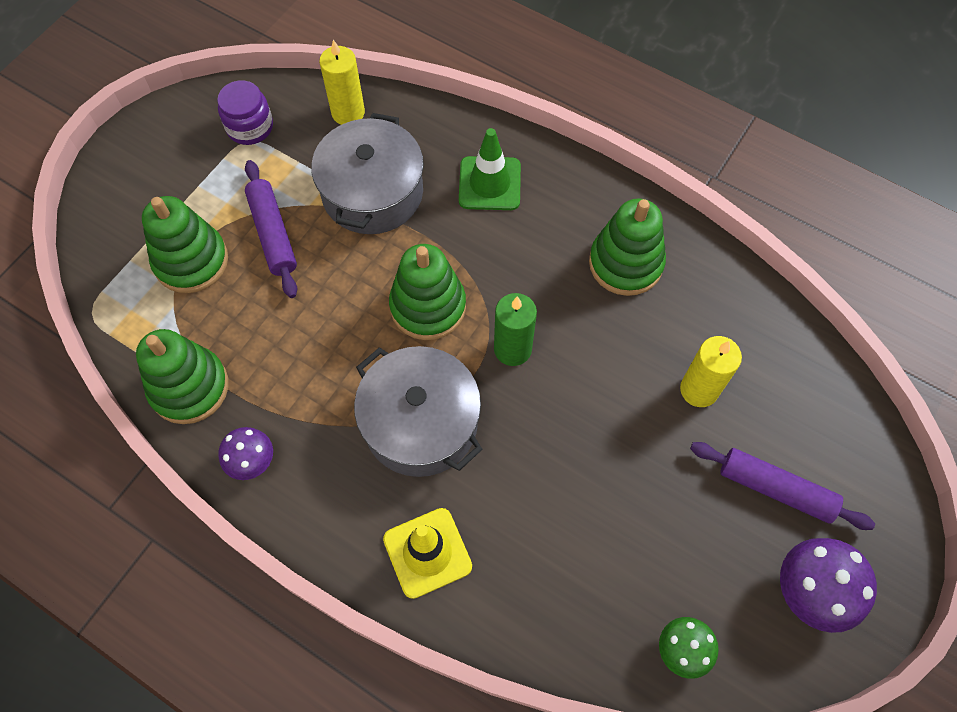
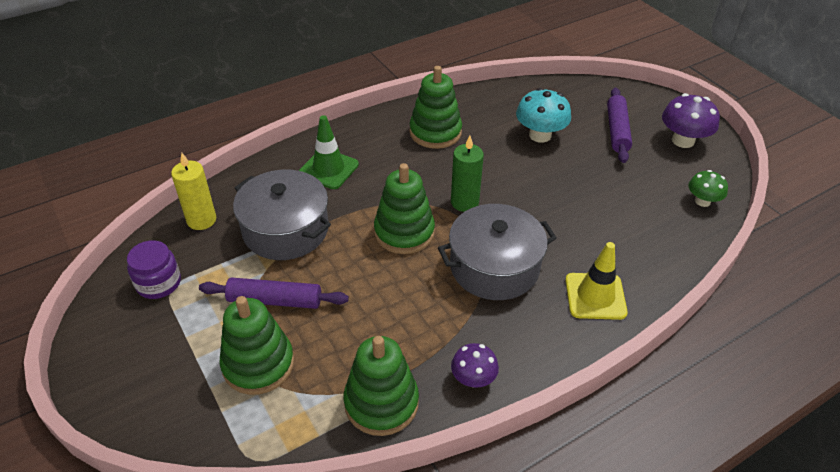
camera: 65 degrees left, 20 degrees down
yellow candle [680,336,742,407] -> turquoise mushroom [516,88,571,143]
purple rolling pin [690,442,875,530] -> purple rolling pin turned 45 degrees counterclockwise [607,88,632,163]

